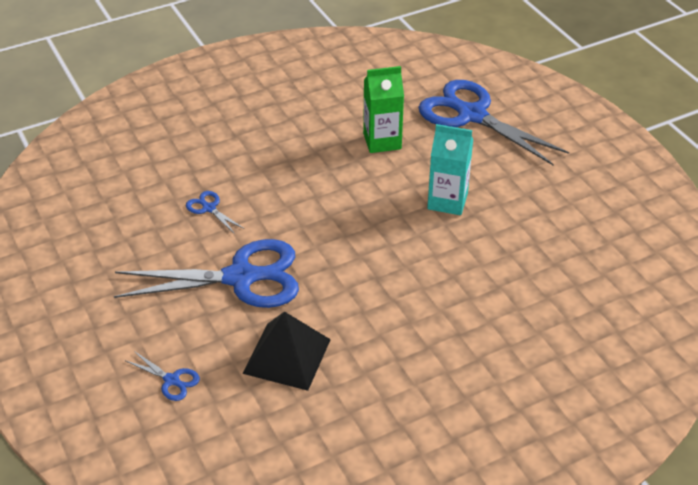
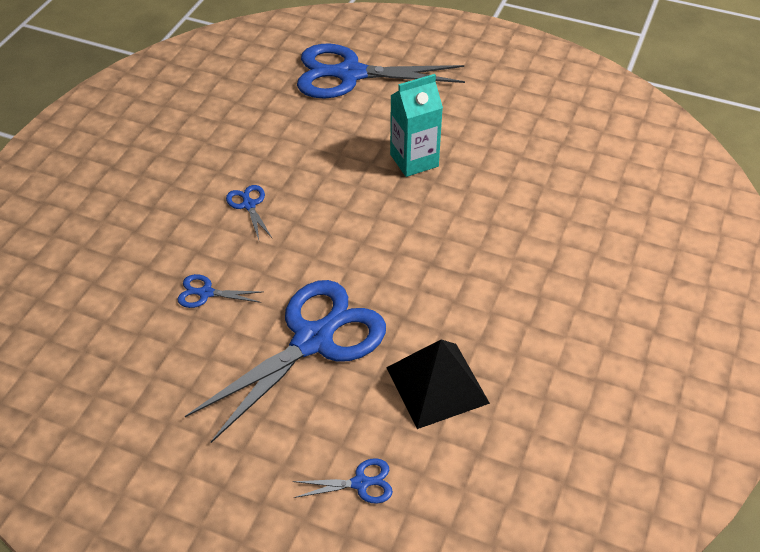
camera: 40 degrees left, 5 degrees up
green carton [363,66,404,153] -> none
none -> blue scissors [226,185,272,240]

